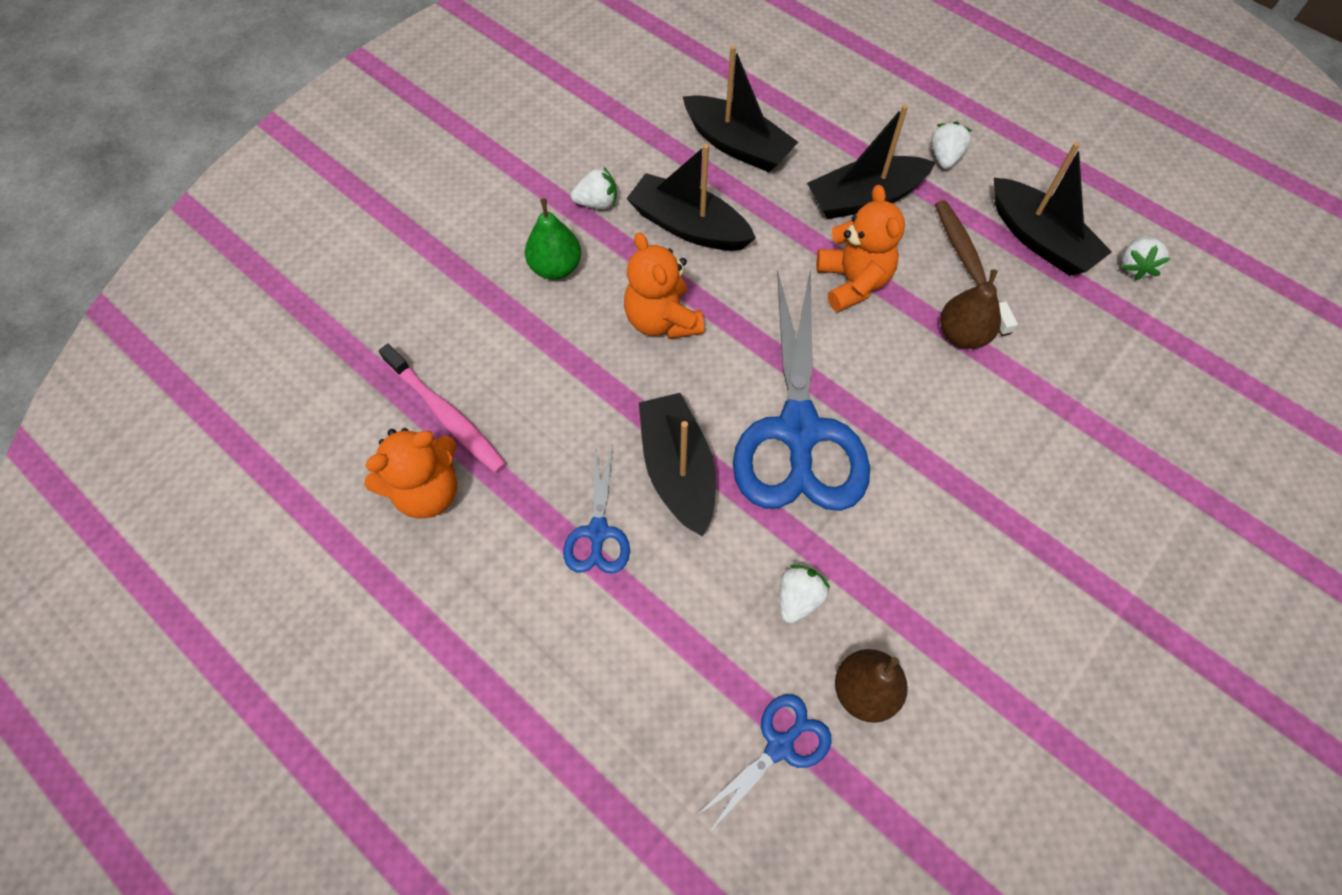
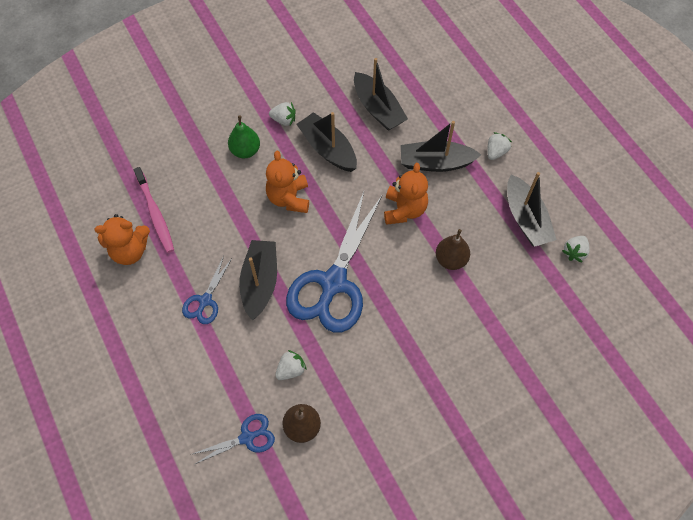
camera: 20 degrees right, 0 degrees up
brown toothbrush [935,200,1018,336] -> none

